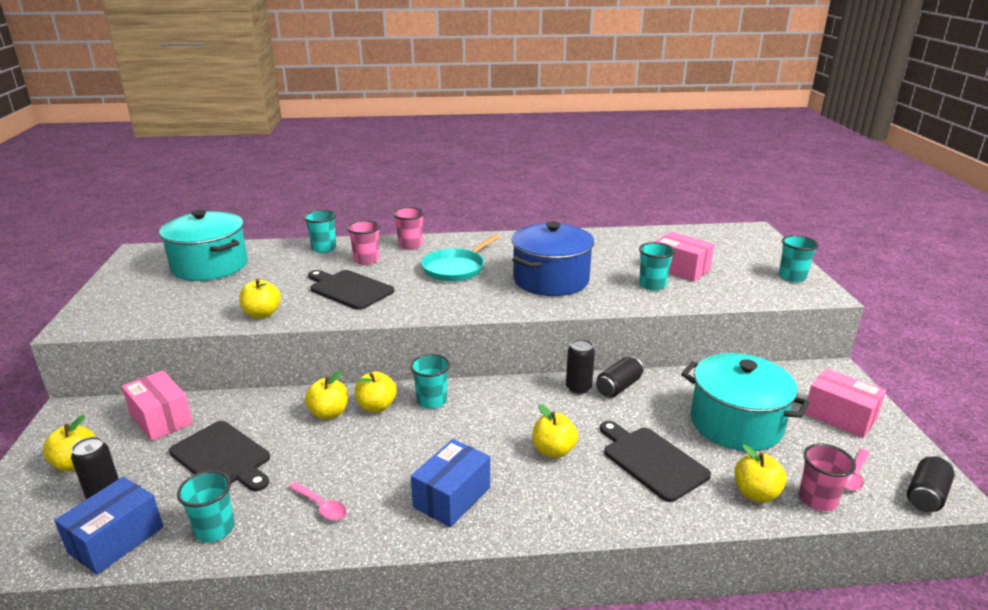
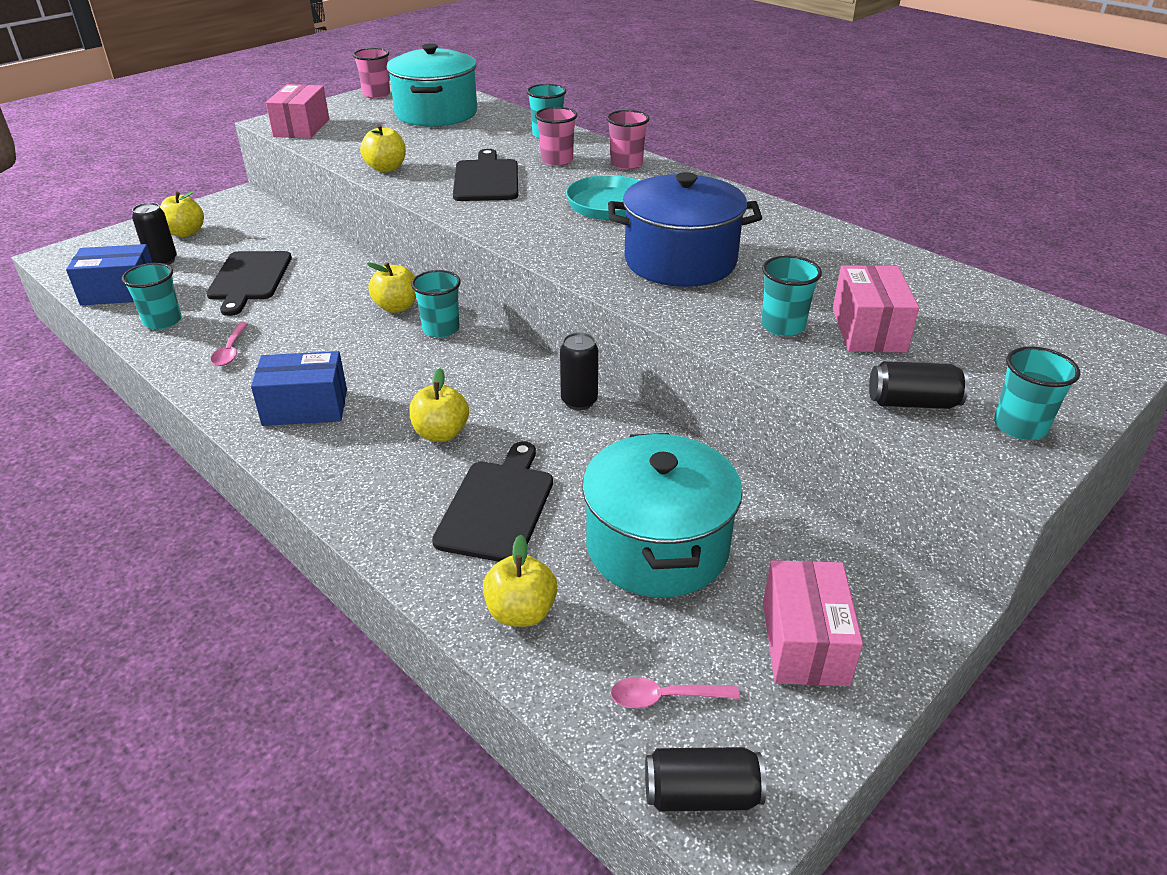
camera: 50 degrees right, 10 degrees up
pink box [122,370,193,441] -> pink box moved to [266,84,329,139]
yellow apple [305,370,348,420] -> none
black can [596,356,644,397] -> black can moved to [869,361,969,409]
pink cup [799,444,856,511] -> pink cup moved to [353,48,390,99]

